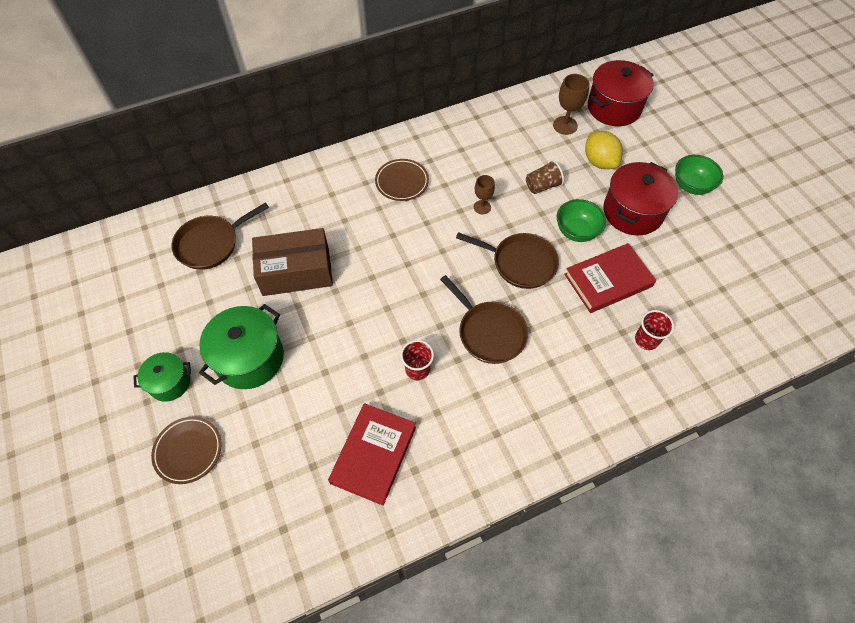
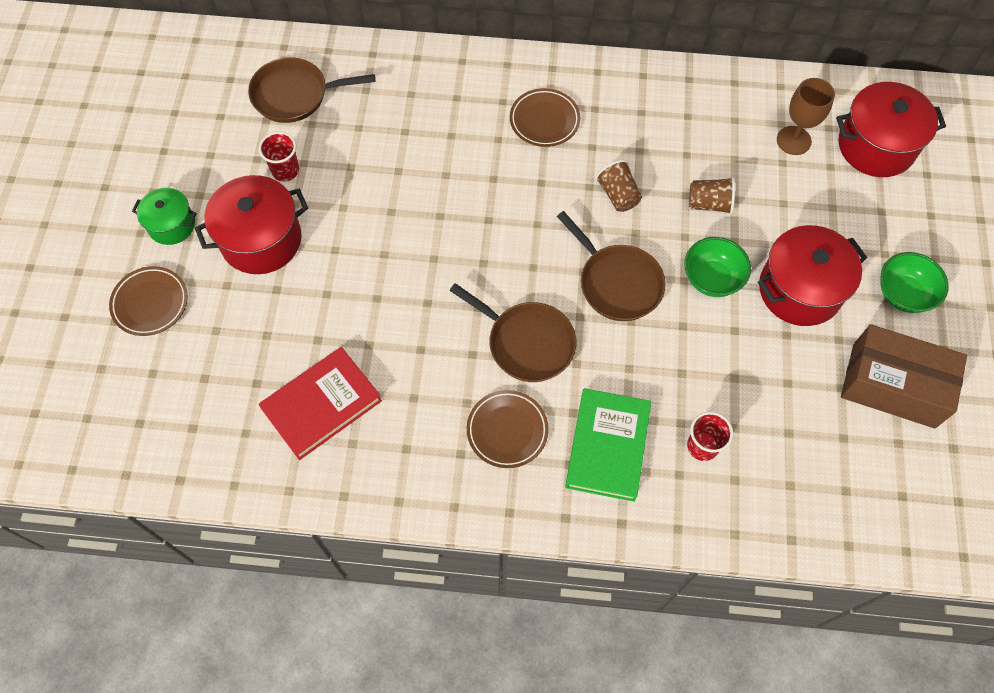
camera: 30 degrees right, 5 degrees up
green pot [199,304,284,389] -> red pot [195,175,308,274]
brown box [252,228,333,296] -> brown box moved to [841,324,967,428]
red cup [400,340,434,380] -> red cup moved to [259,132,299,181]
brown pan [440,275,528,364] -> brown pan turned 45 degrees counterclockwise [449,283,577,382]
brown goblet [474,175,495,214] -> brown cup [595,160,642,212]
red book [564,243,656,313] -> none
yellow lemon [585,131,623,169] -> none
none -> brown plate [467,390,549,468]
none -> green book [565,388,651,502]

